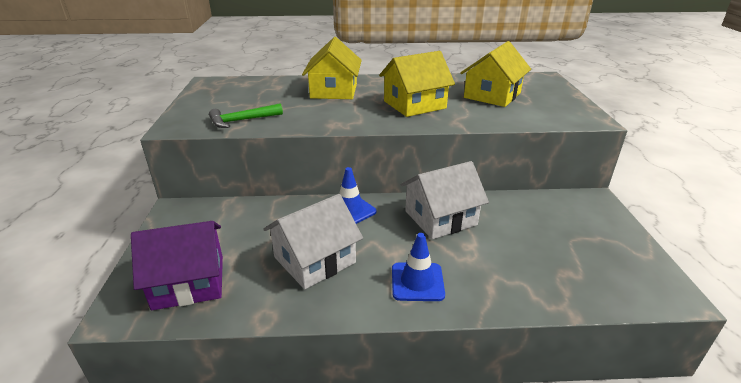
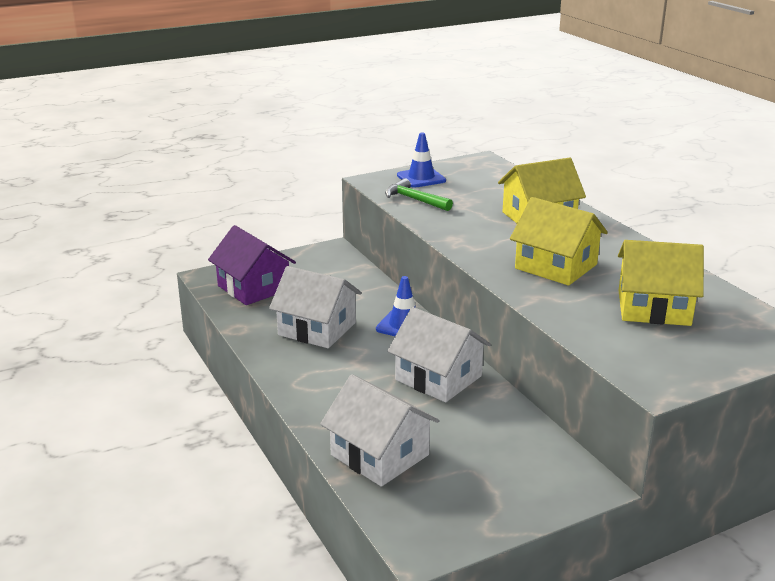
camera: 65 degrees right, 5 degrees down
blue traffic cone [392,233,445,301] -> blue traffic cone moved to [397,133,446,188]
none -> white house [320,374,439,487]

